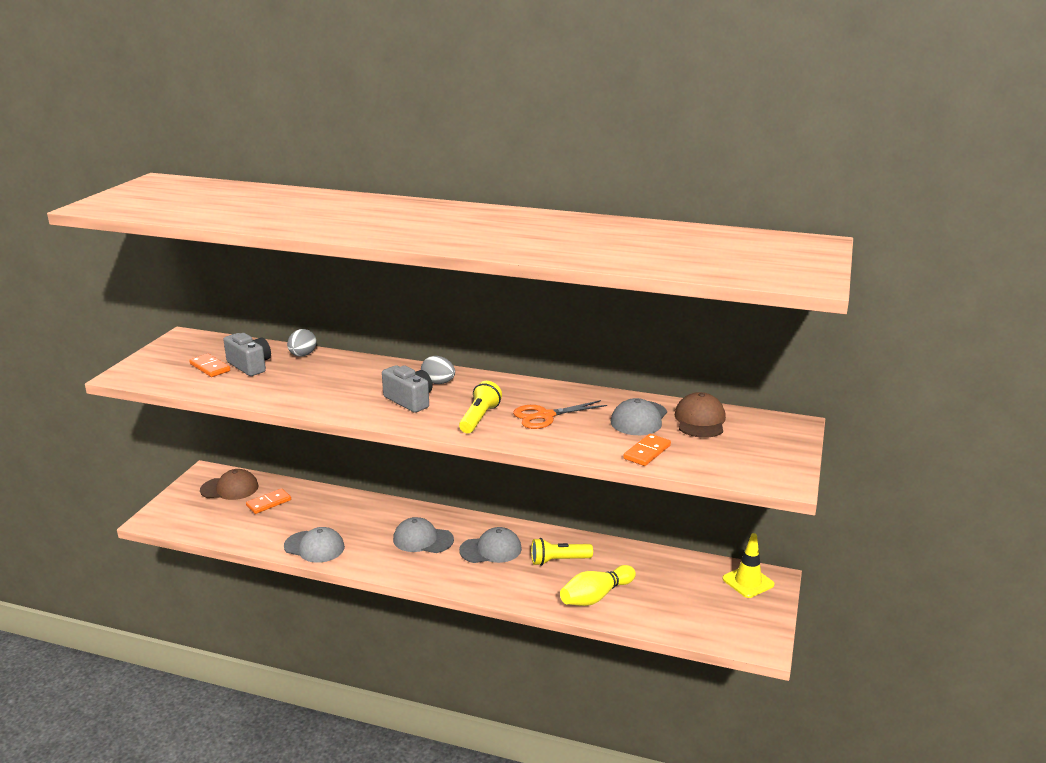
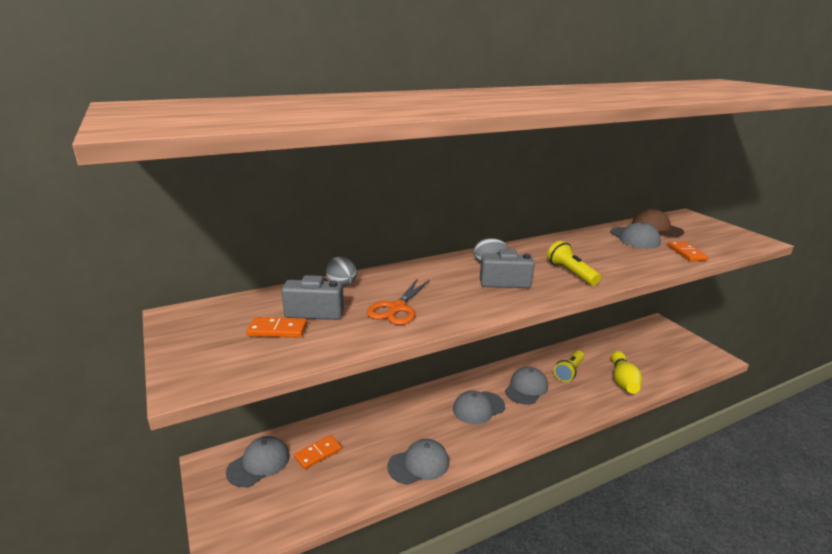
camera: 45 degrees left, 0 degrees up
brown cap [200,469,258,500] -> grey cap [226,436,290,487]
orange domino [246,488,291,514] -> orange domino turned 45 degrees clockwise [294,435,342,469]
orange scissors [513,400,607,429] -> orange scissors moved to [367,278,430,325]
yellow traffic cone [722,533,775,598] -> none

